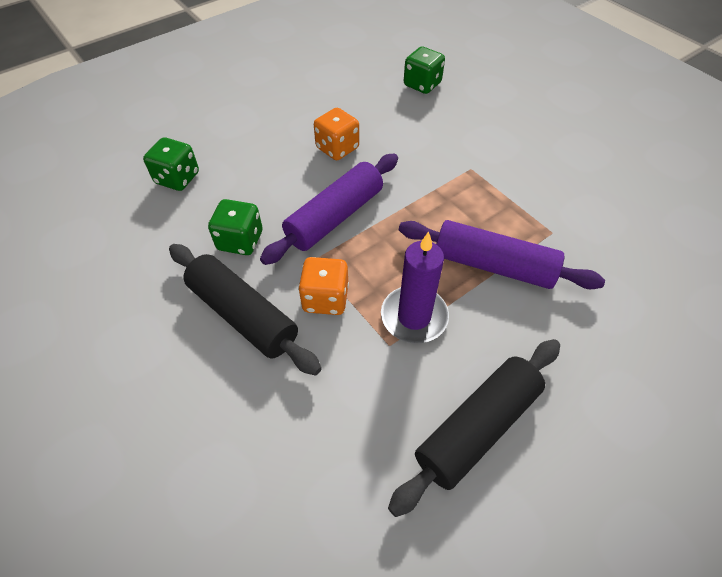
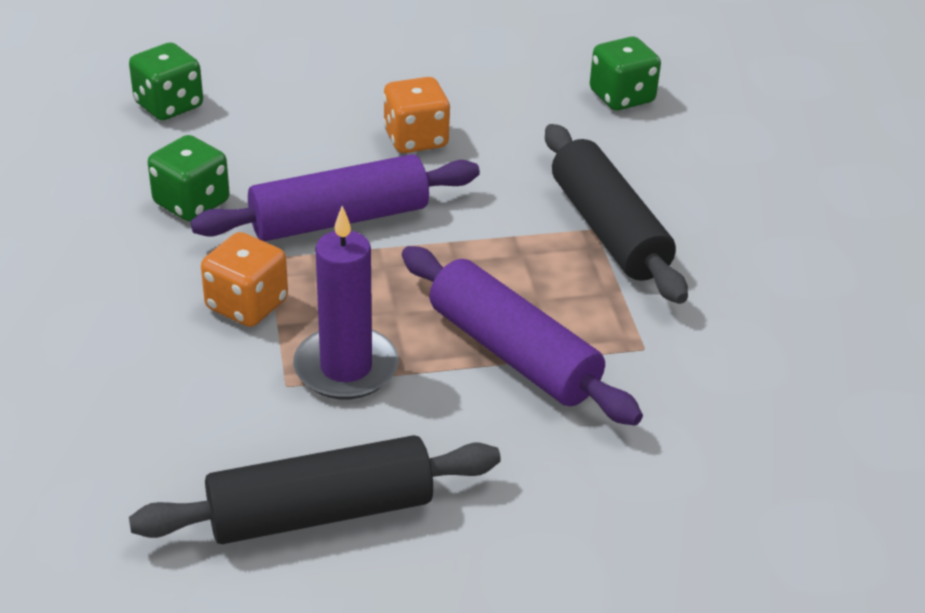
camera: 25 degrees right, 15 degrees down
black rolling pin [169,244,322,376] -> black rolling pin moved to [545,124,688,304]

